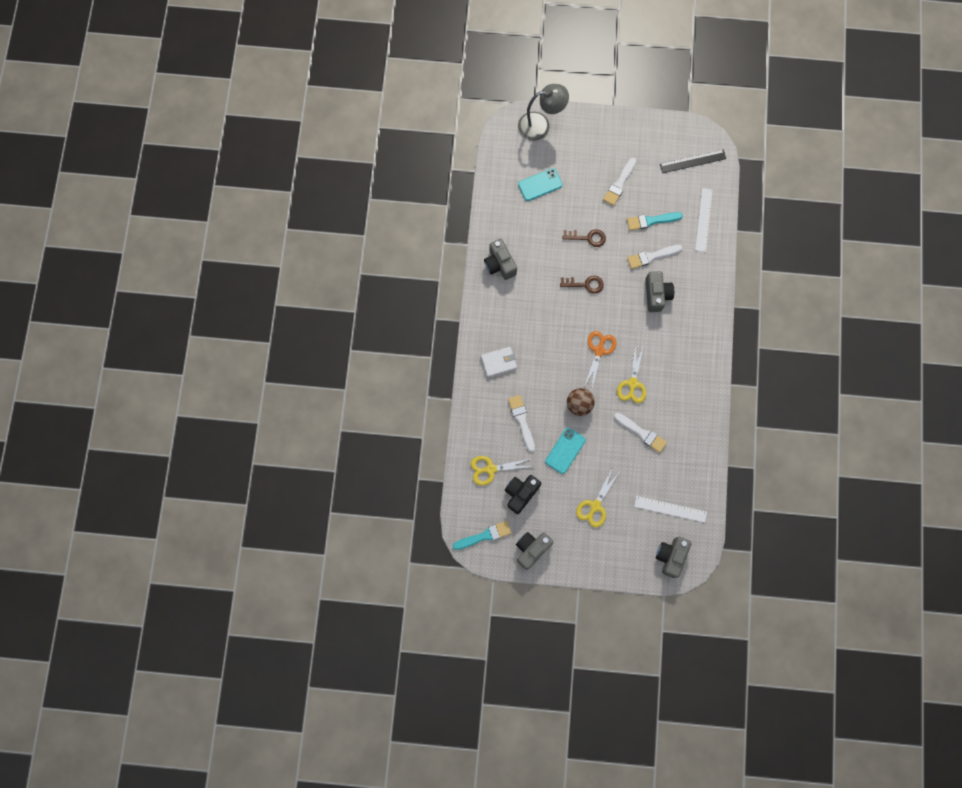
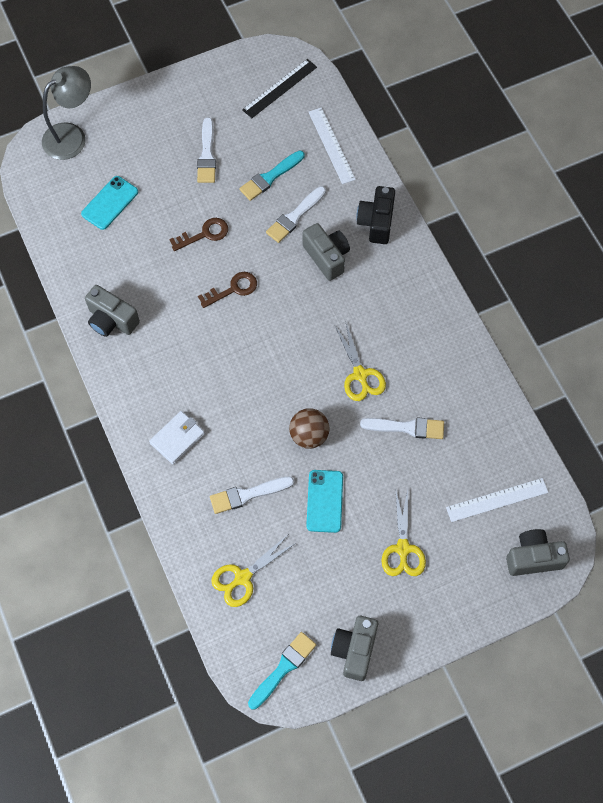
camera: 30 degrees left, 10 degrees down
black camera [505,475,541,514] -> black camera moved to [356,186,395,244]
white brush [508,395,535,452] -> white brush turned 60 degrees counterclockwise [210,476,294,514]
orange scissors [584,331,617,387] -> none
grey camera [656,537,691,578] -> grey camera turned 90 degrees clockwise [506,529,570,576]

